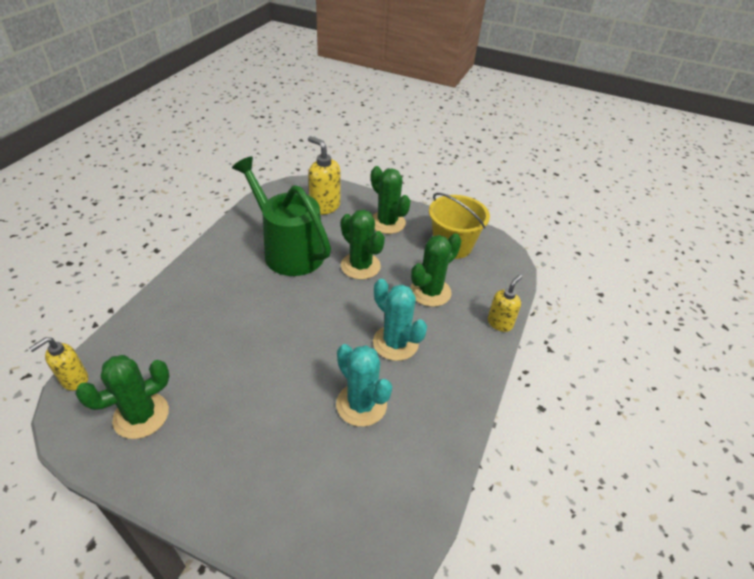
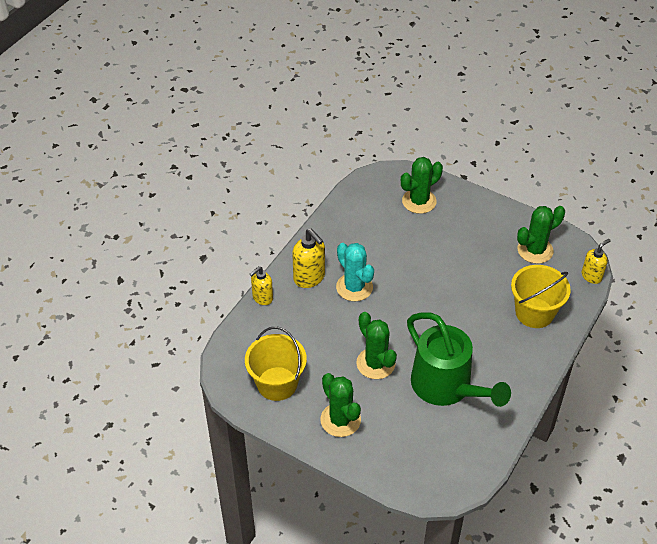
camera: 170 degrees left, 5 degrees up
yellow soap dispenser [308,136,340,215] -> yellow soap dispenser moved to [292,229,325,288]
turquoise cactus [336,344,392,427] -> none
green cactus [410,234,461,307] -> green cactus moved to [401,157,443,214]
none -> yellow bucket [511,265,571,328]

